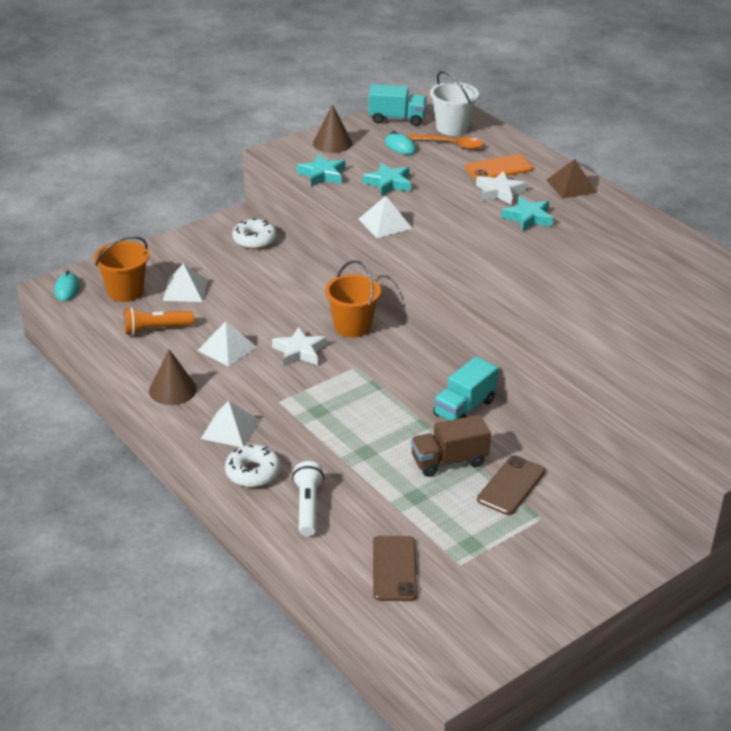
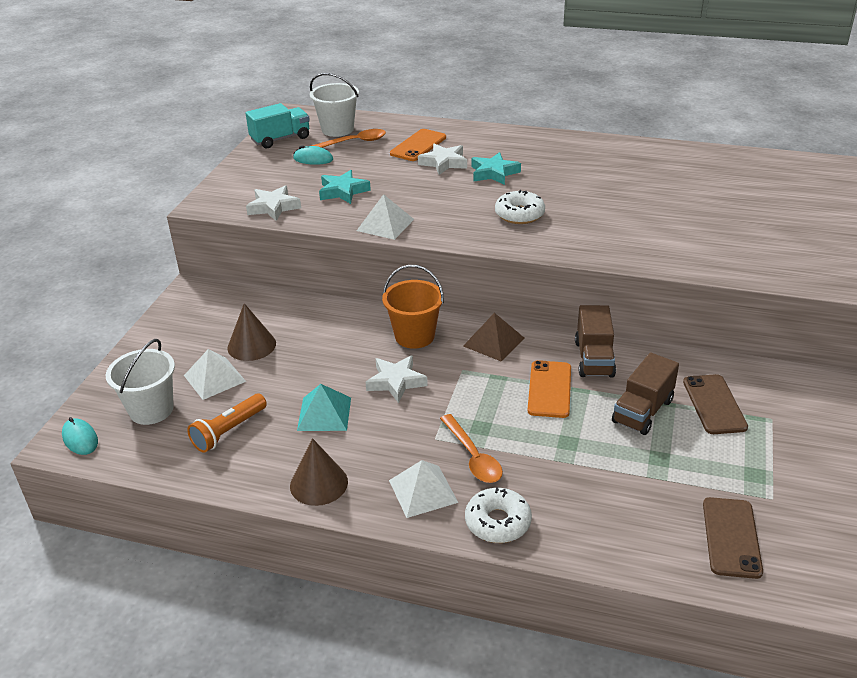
camera: 35 degrees left, 0 degrees up
orange bucket [94,236,149,302] -> white bucket [105,339,175,425]
white pyramid [197,321,257,367] -> turquoise pyramid [297,384,351,431]
white donut [232,219,277,249] -> white donut moved to [495,190,545,224]
white flashlight [292,461,324,536] -> none
turquoise star [297,154,345,187] -> white star [246,185,301,221]
brown cone [313,104,353,153] -> brown cone moved to [227,303,276,361]
brown phone [373,536,417,601] -> brown phone turned 45 degrees clockwise [703,497,763,579]
turquoise truck [433,357,498,421] -> brown truck [575,305,616,378]
brown pyramid [546,159,597,199] -> brown pyramid moved to [463,313,524,362]
none -> orange spoon [440,414,503,483]
none -> orange phone [527,360,571,418]

